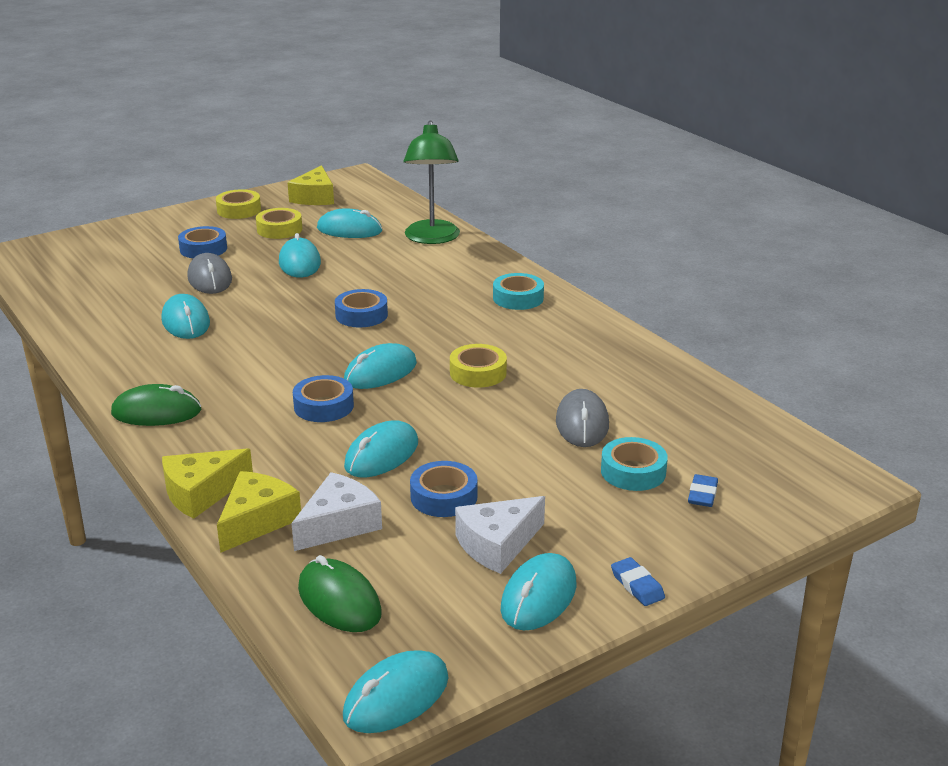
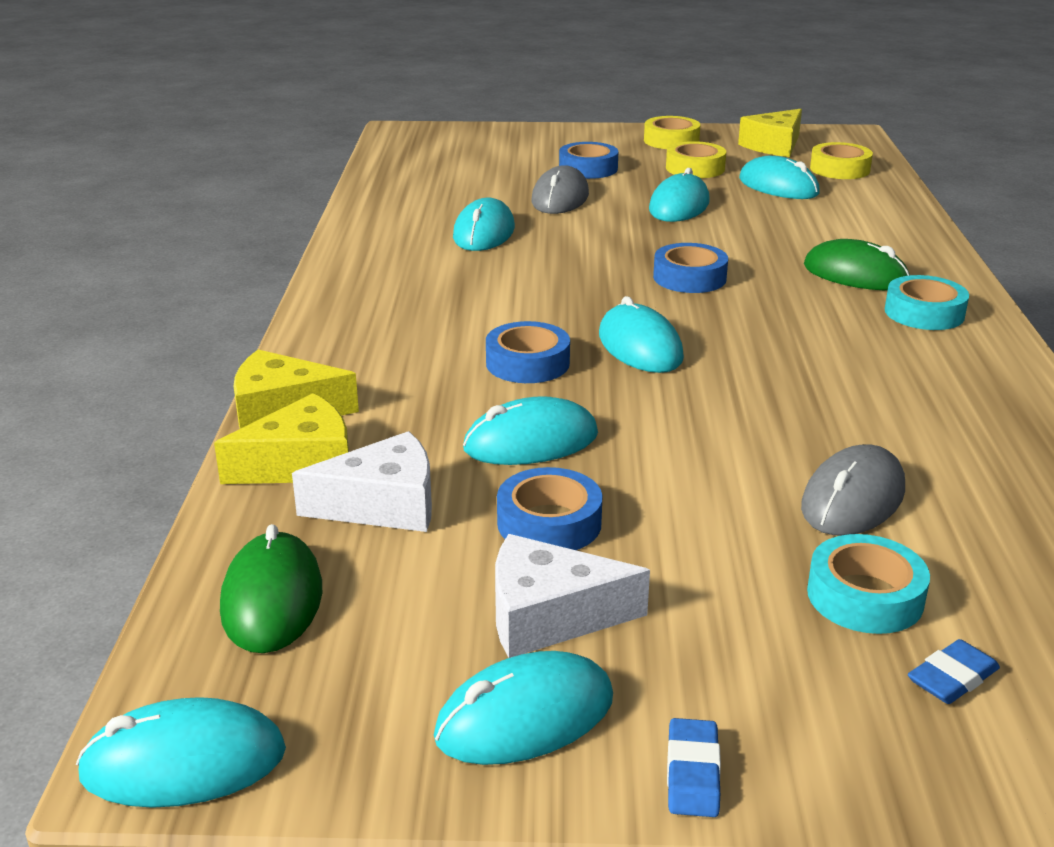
camera: 35 degrees right, 0 degrees up
green mouse [111,384,201,426] -> green mouse moved to [804,239,910,290]
turquoise mouse [344,343,417,389] -> turquoise mouse turned 75 degrees clockwise [599,296,684,373]
green lamp [404,120,460,244] -> none
yellow tape [450,344,507,388] -> yellow tape moved to [810,142,873,179]

